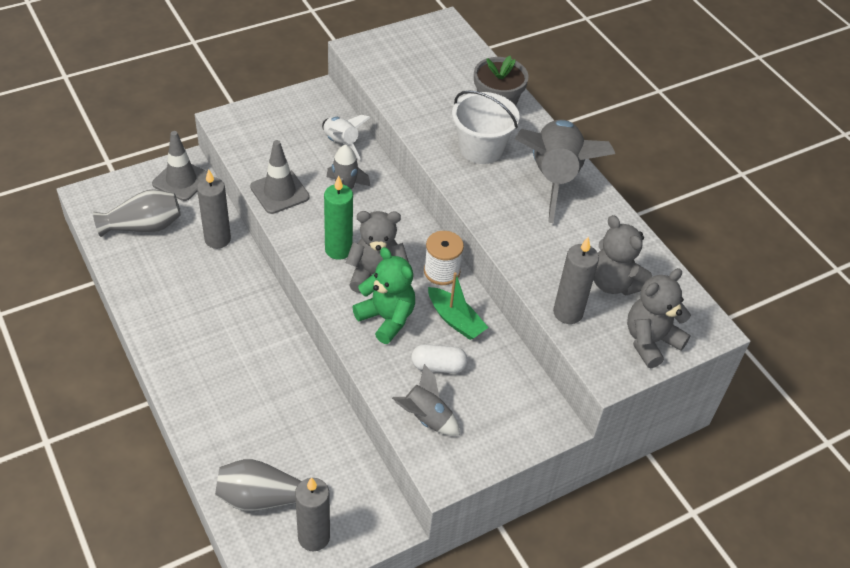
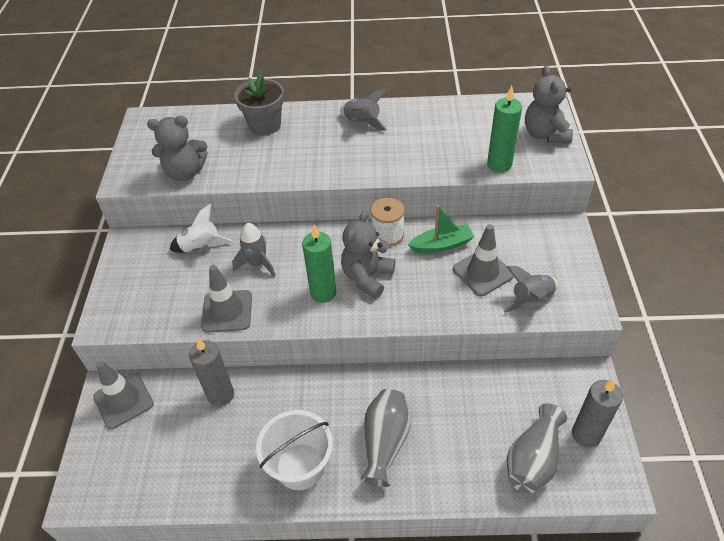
camera: 55 degrees left, 0 degrees up
grey vase [93,189,181,237] -> grey vase moved to [360,389,411,487]
green teddy bear [352,247,415,344] -> none
white capsule [411,344,467,373] -> grey traffic cone [453,224,514,296]
white bucket [452,90,520,164] -> white bucket moved to [256,410,333,490]
grey rocket [515,120,615,223] -> grey rocket [340,89,387,131], size x0.51
grey candle [553,237,599,324] -> green candle [487,86,522,172]
grey teddy bear [593,215,652,295] -> grey teddy bear moved to [147,116,207,181]

